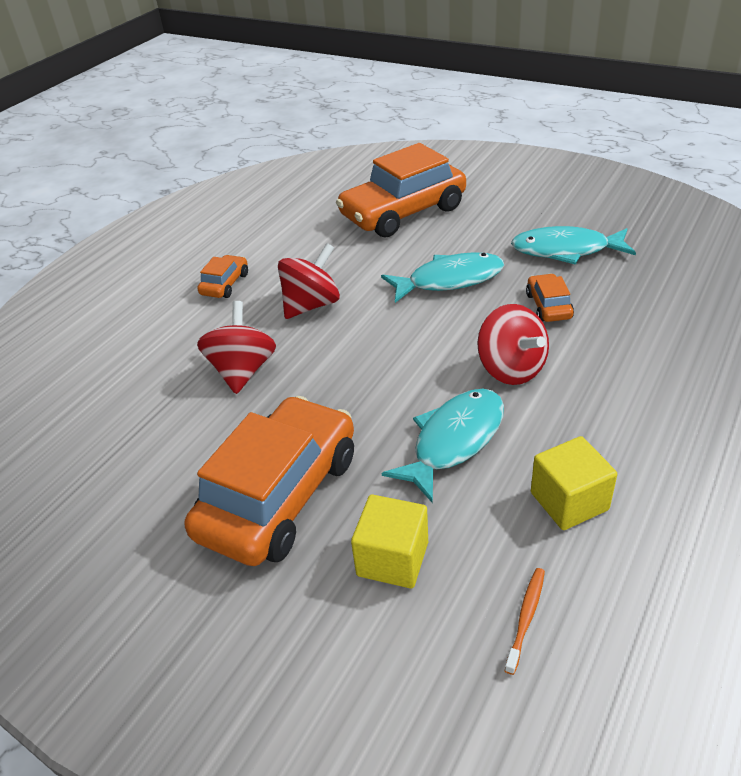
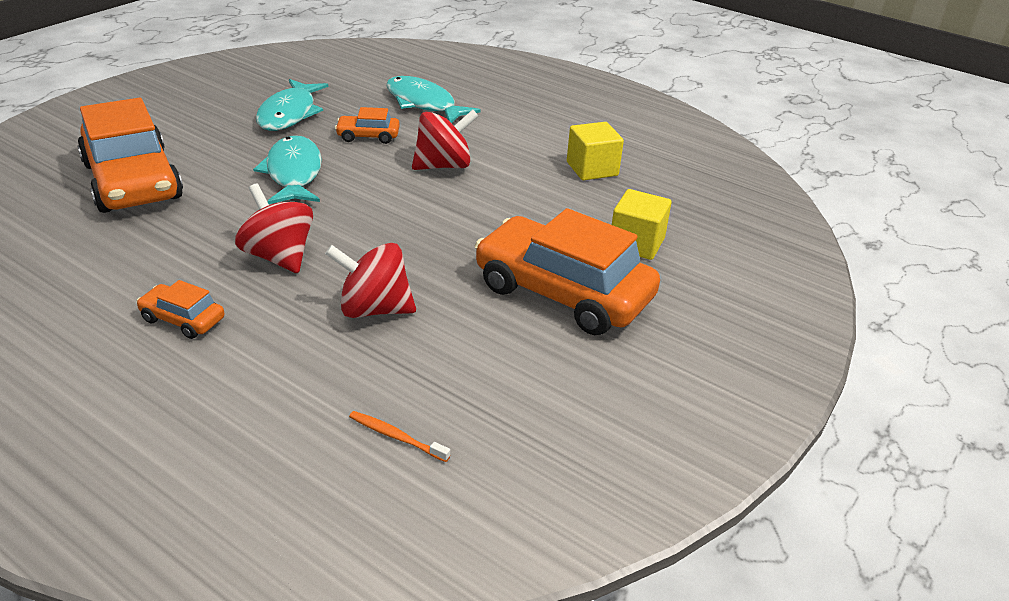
camera: 90 degrees left, 5 degrees down
turquoise fish [382,389,504,503] -> turquoise fish moved to [386,76,481,123]
orange toothbrush [505,568,545,675] -> orange toothbrush moved to [349,411,450,462]

